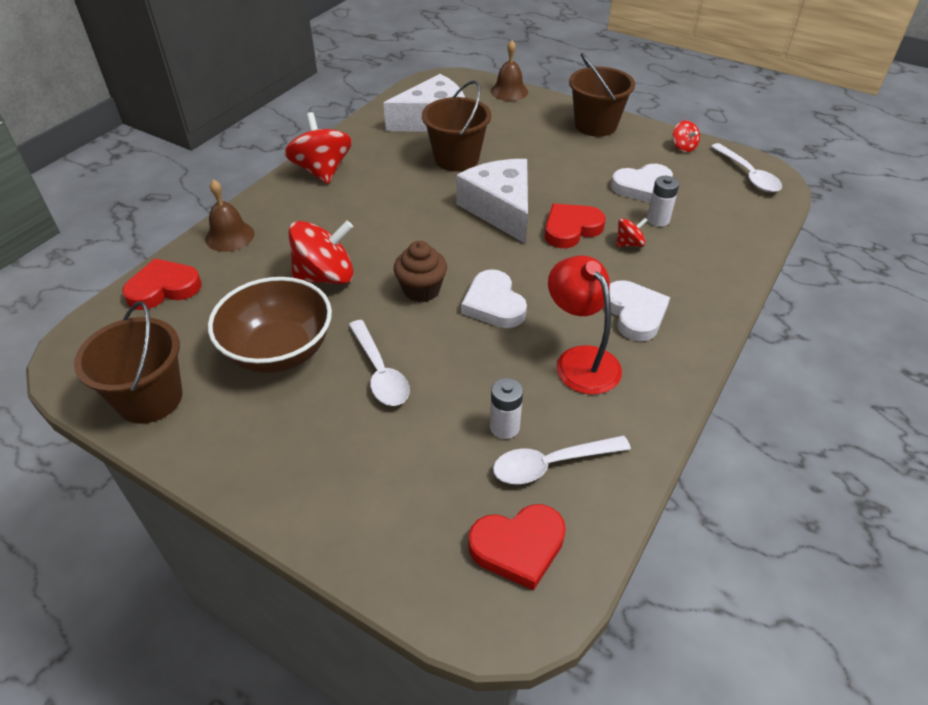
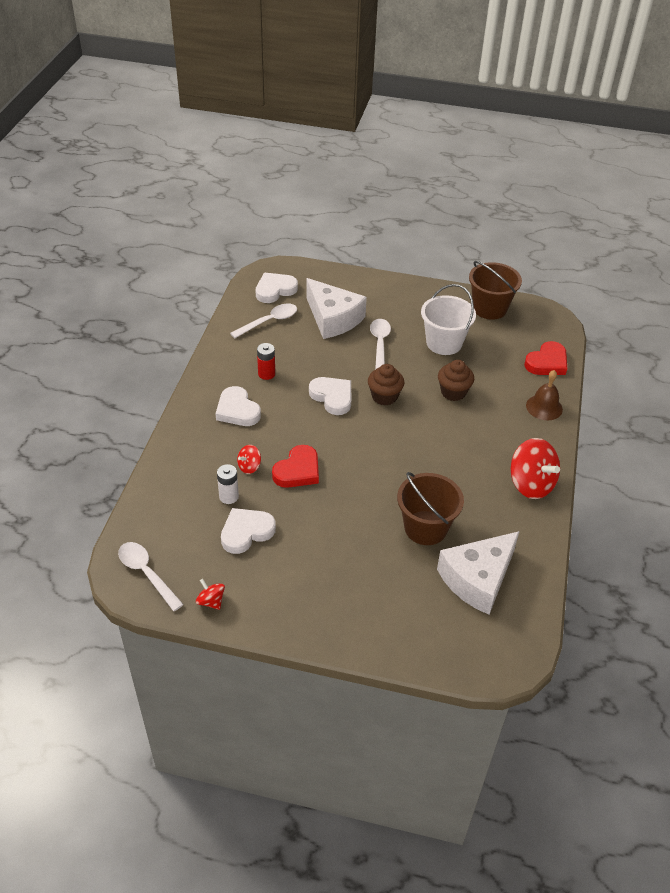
camera: 160 degrees right, 0 degrees up
brown bowl [208,277,332,373] -> white bucket [421,284,476,355]
red spinning top [288,221,354,284] -> brown cupcake [438,360,474,401]
white spoon [349,320,410,406] -> white spoon turned 45 degrees clockwise [370,319,391,370]
white cheese [456,159,528,244] -> white cheese moved to [306,278,367,339]
red heart [468,504,566,591] -> white heart [255,273,298,303]
white battery [490,378,523,439] -> none
brown bell [491,40,528,101] -> none
red lamp [548,256,622,394] -> red battery [257,343,275,380]
brown bucket [569,53,635,137] -> none

